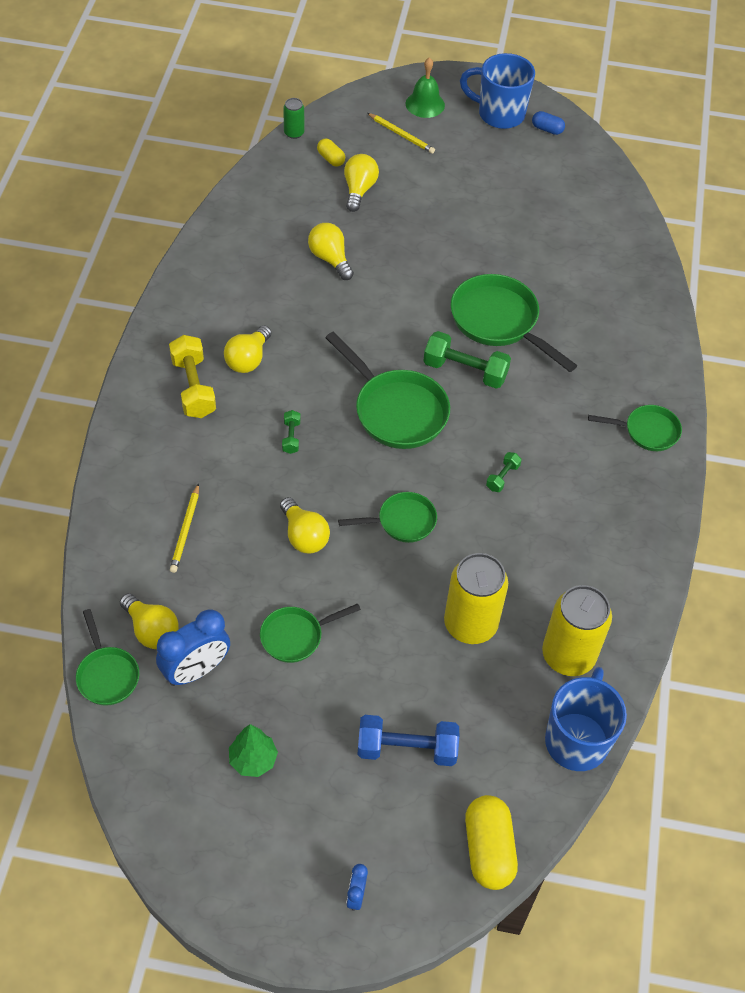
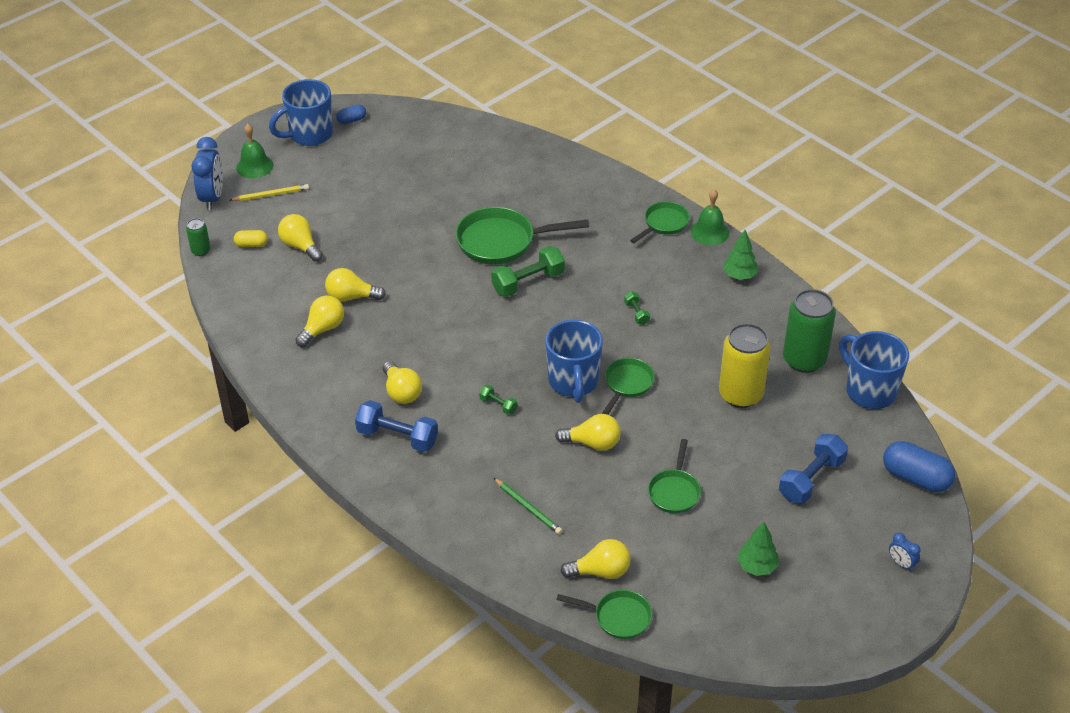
camera: 50 degrees left, 10 degrees down
blue clock [156,609,230,686] -> blue clock moved to [191,137,223,210]
yellow dumbbell [169,335,216,418] -> blue dumbbell [355,400,438,452]
yellow pencil [170,483,199,573] -> green pencil [494,478,563,534]
green pan [325,331,450,449] -> none
yellow capsule [465,795,518,890] -> blue capsule [883,441,956,492]
yellow can [542,585,612,676] -> green can [783,289,836,373]
none -> yellow light bulb [295,295,344,347]
none -> blue mug [546,320,603,403]
none -> green bell [691,189,729,245]
none -> green tree [723,230,758,280]

